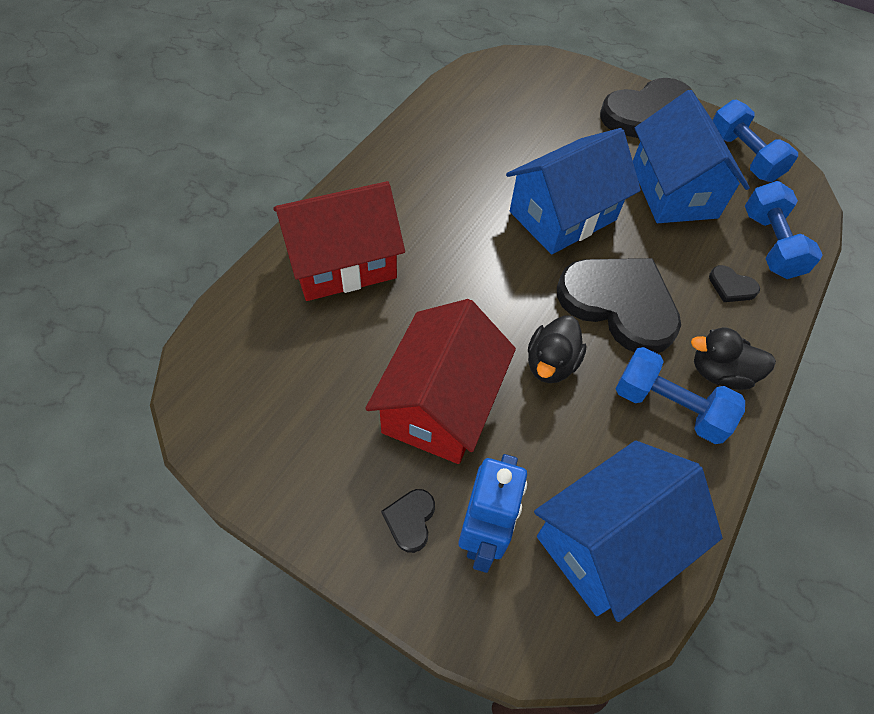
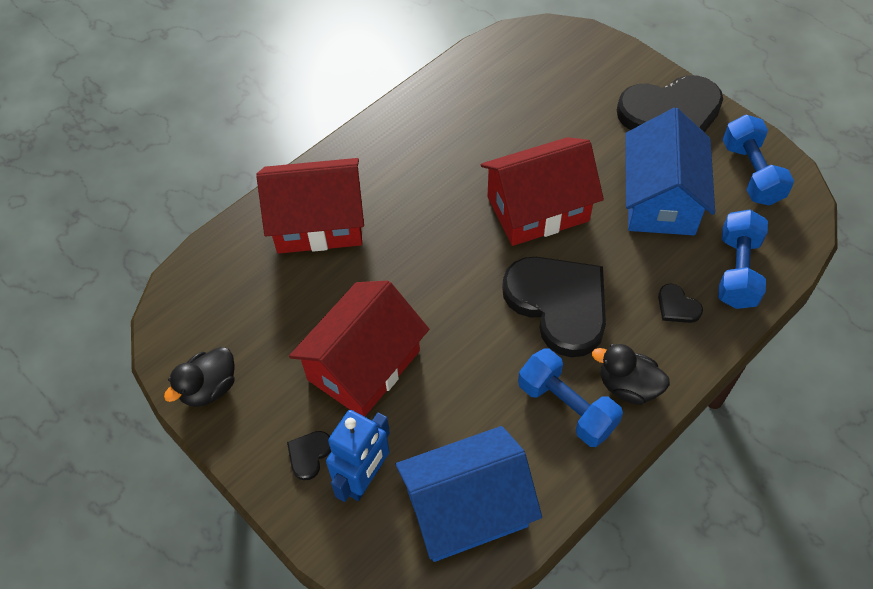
camera: 20 degrees right, 0 degrees up
blue house [506,128,641,254] -> red house [481,137,604,246]
black duck [528,315,587,383] -> black duck moved to [164,347,235,407]

